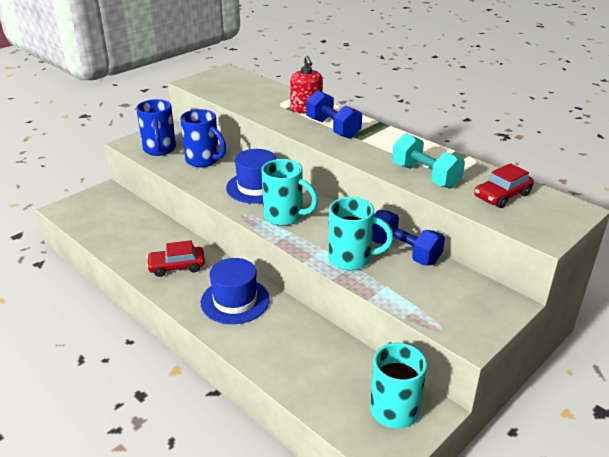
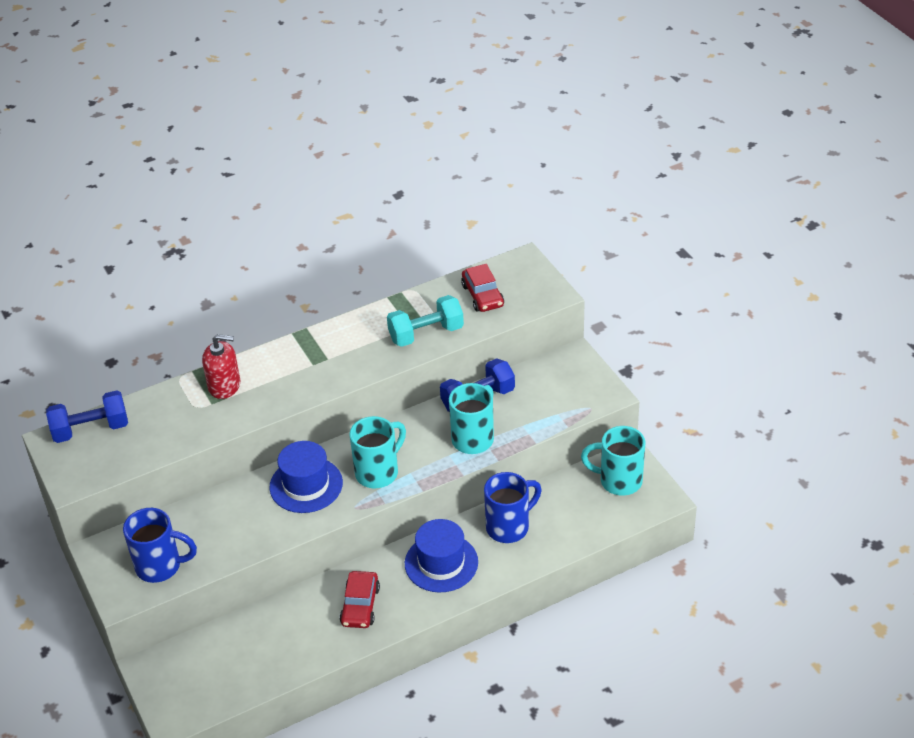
camera: 70 degrees left, 10 degrees up
blue mug [180,109,226,167] -> blue mug moved to [484,472,542,543]
blue dumbbell [306,90,362,139] -> blue dumbbell moved to [46,390,128,443]

